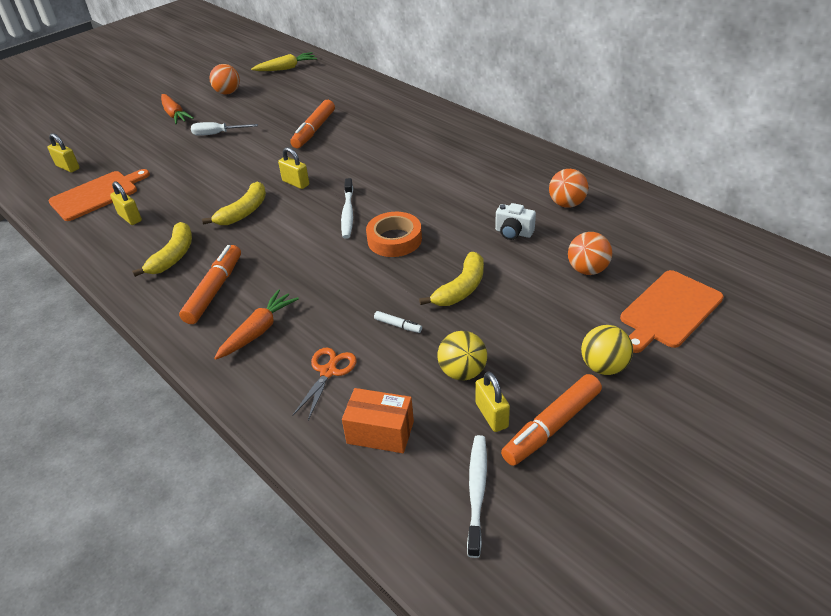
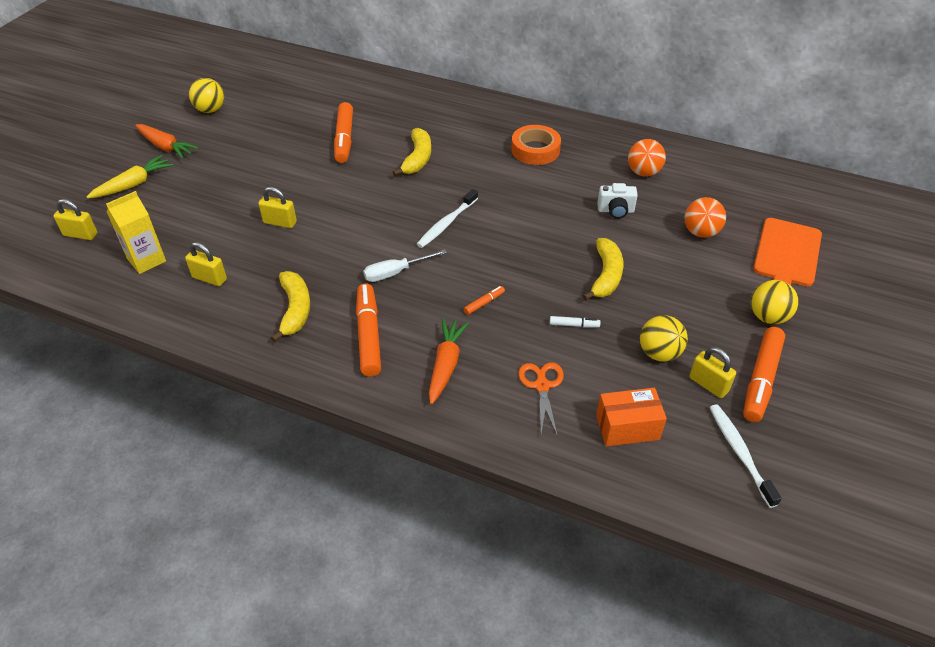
camera: 25 degrees left, 5 degrees up
orange cutting board [49,169,150,221] -> yellow carton [106,191,166,274]
white screwdriver [191,122,258,136] -> white screwdriver moved to [363,249,447,282]
yellow banana [202,181,266,225] -> yellow banana moved to [393,128,431,176]
orange ball [210,64,240,94] -> yellow ball [189,78,224,113]
yellow carrot [251,52,317,71] -> yellow carrot moved to [87,155,173,199]
yellow padlock [278,147,309,189] -> yellow padlock moved to [258,187,297,228]
white toothbrush [341,178,353,239] -> white toothbrush turned 60 degrees clockwise [417,189,478,248]
orange tape [366,212,422,257] -> orange tape moved to [511,125,561,165]
none -> orange marker [464,286,505,315]

